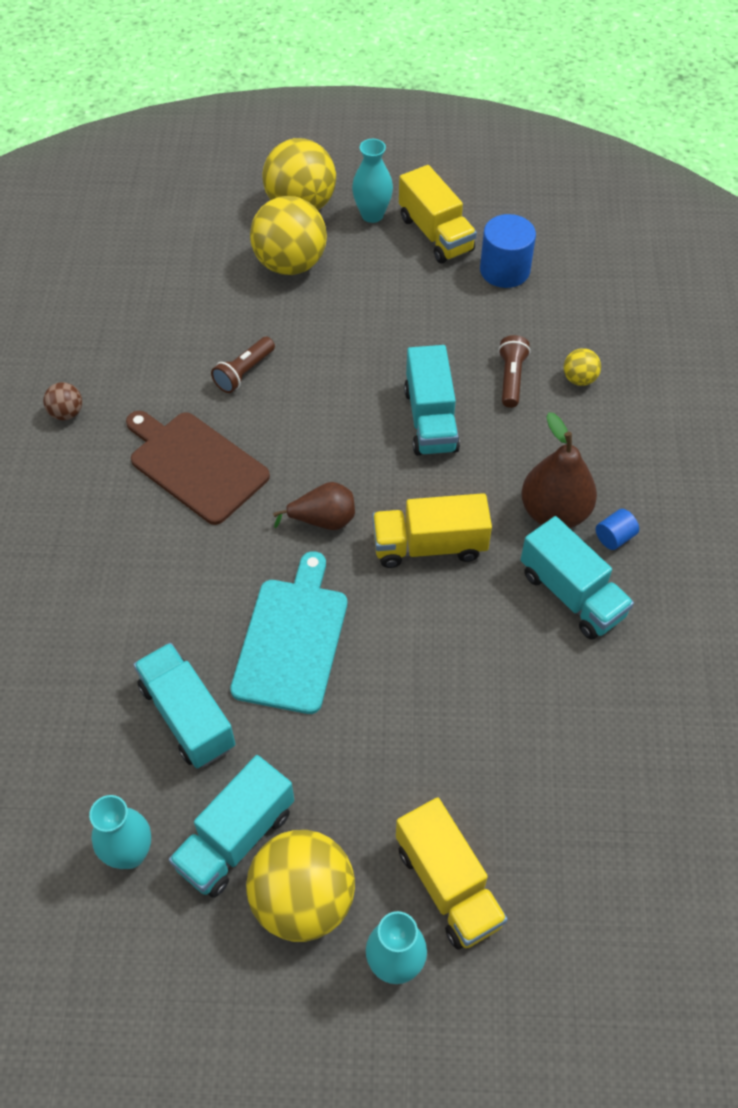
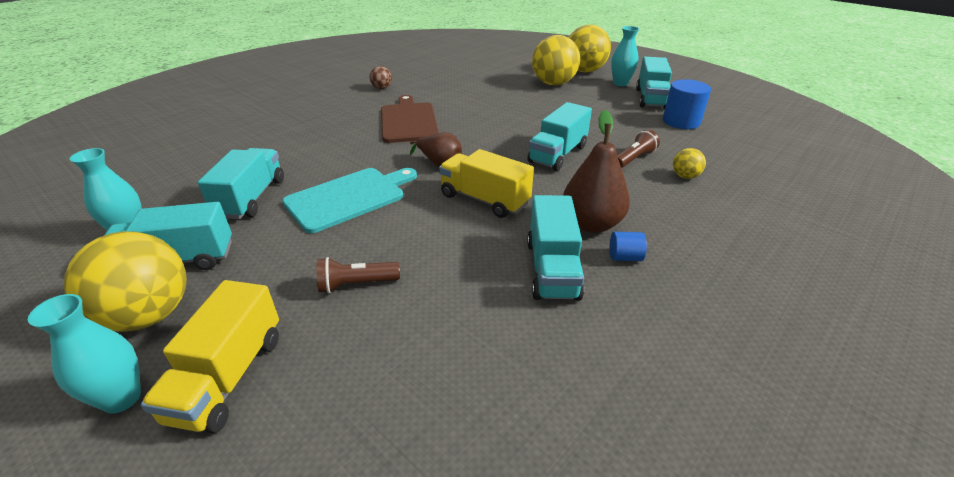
camera: 40 degrees right, 20 degrees down
brown flashlight [211,337,275,393] -> brown flashlight moved to [317,257,400,293]
yellow truck [399,165,477,264] -> turquoise truck [636,57,672,109]

